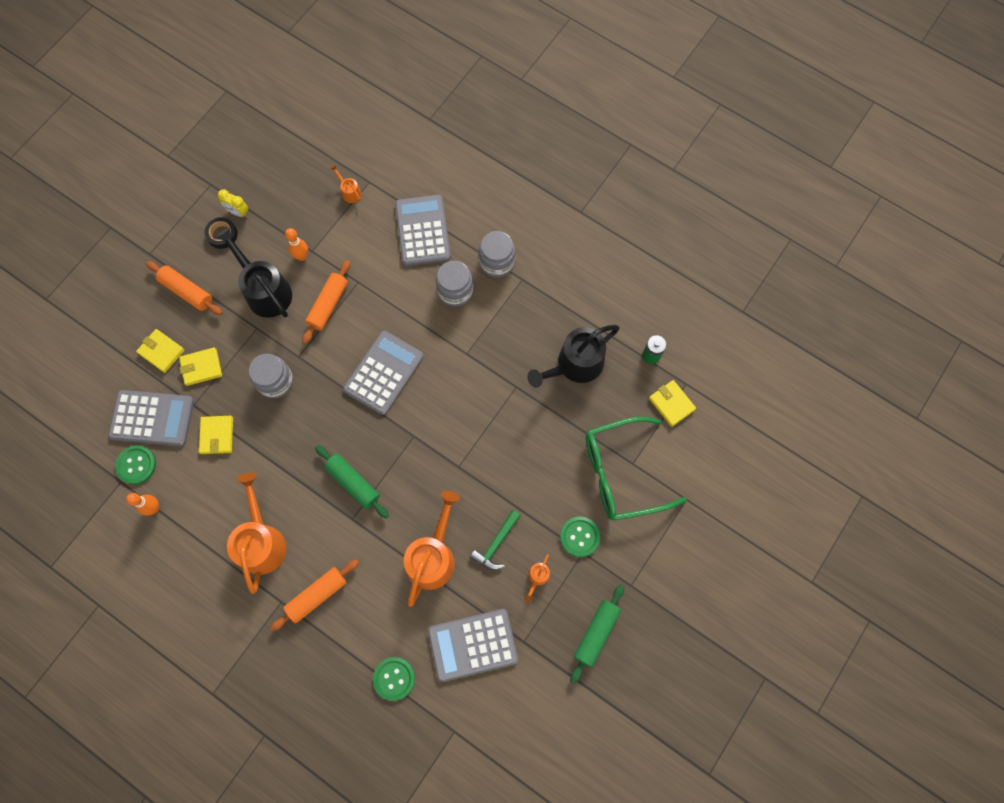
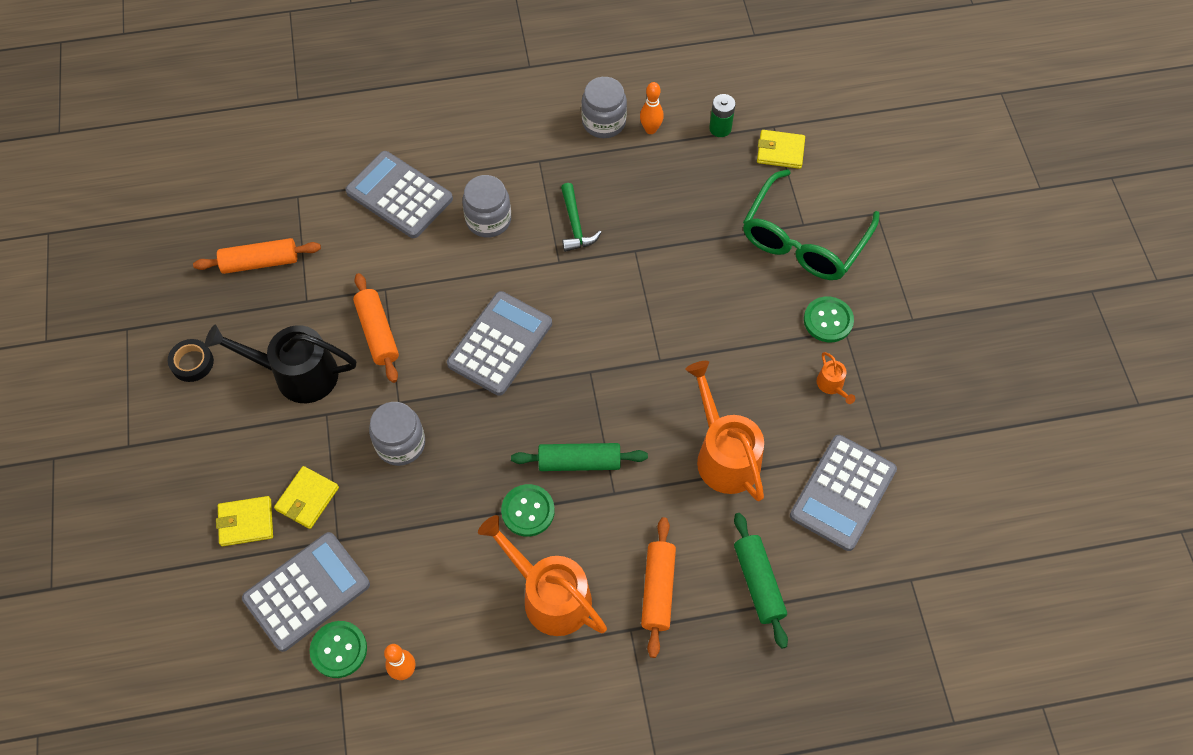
camera: 45 degrees left, 10 degrees down
orange rolling pin [146,261,223,315] -> orange rolling pin moved to [193,238,321,274]
yellow wallet [199,416,233,454] -> none
yellow clock [218,189,248,217] -> none
orange bowling pin [285,228,308,261] -> orange bowling pin moved to [640,82,664,134]
orange watering can [330,165,361,203] -> none
grey calculator [343,331,424,415] -> grey calculator turned 45 degrees clockwise [447,291,552,396]
green button [373,657,415,701] -> green button moved to [501,484,555,537]
green hammer [470,510,521,570] -> green hammer moved to [561,183,602,252]
grey jar [479,231,515,277] -> grey jar moved to [581,77,627,138]
black watering can [527,325,620,388] -> none
green rolling pin [570,584,624,684] -> green rolling pin moved to [734,513,788,649]

